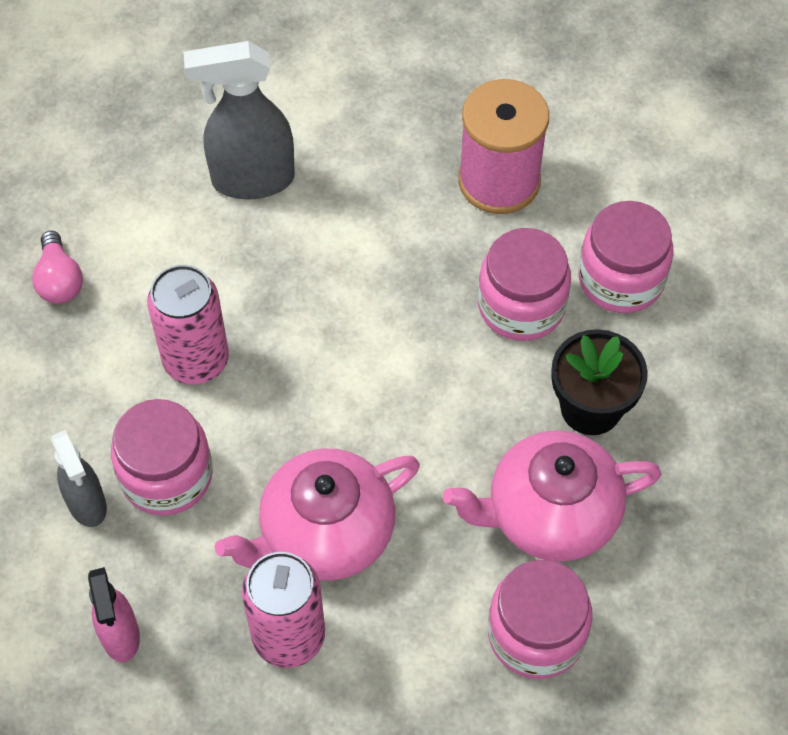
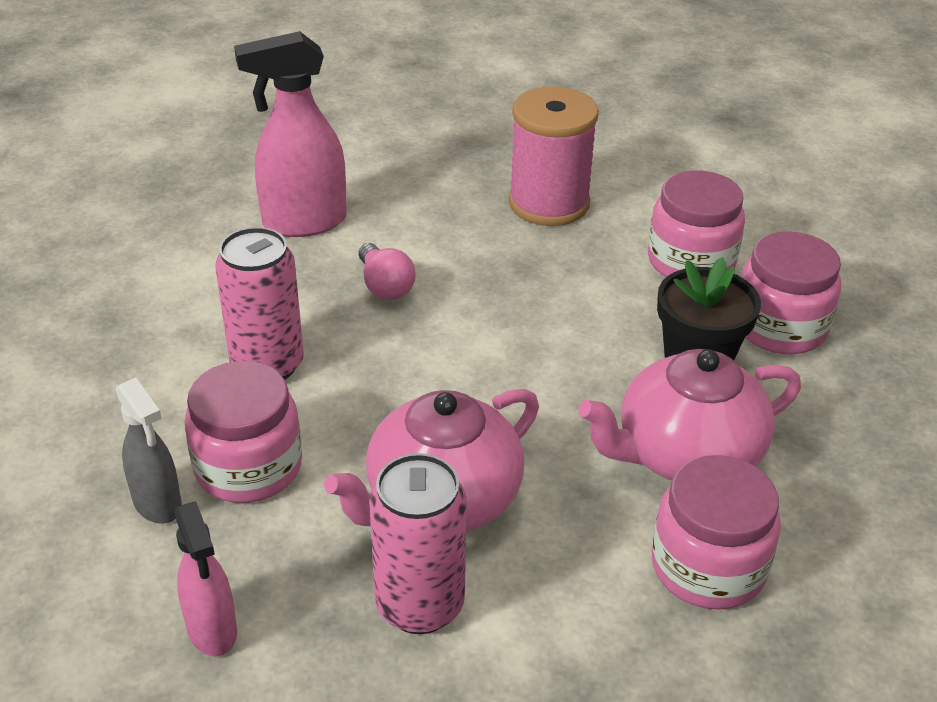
camera: 10 degrees left, 20 degrees down
pink light bulb [32,231,83,304] -> pink light bulb moved to [359,243,416,300]
grey spray bottle [184,41,295,200] -> pink spray bottle [234,31,346,237]
pink jar [478,228,571,341] -> pink jar moved to [742,231,841,354]

